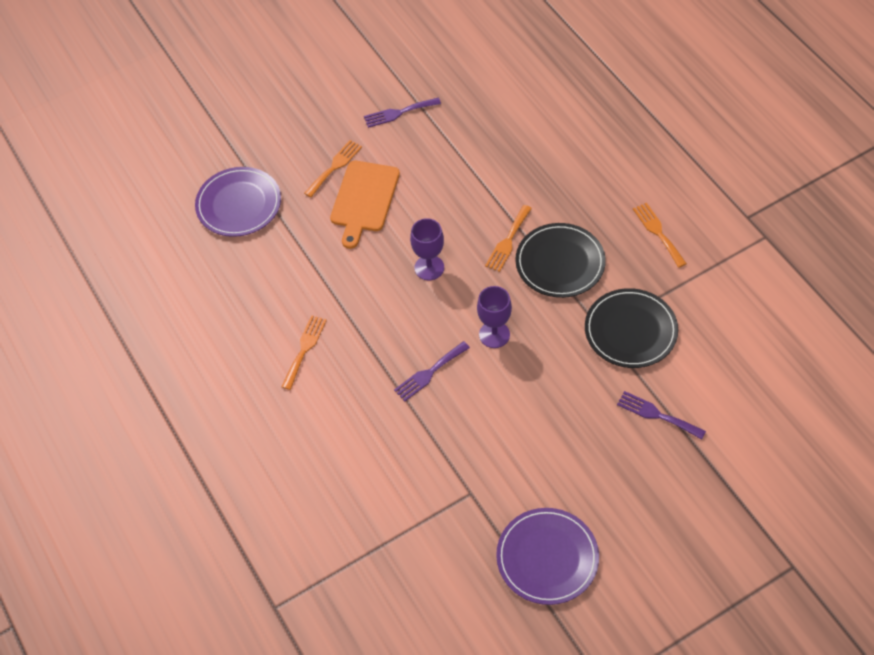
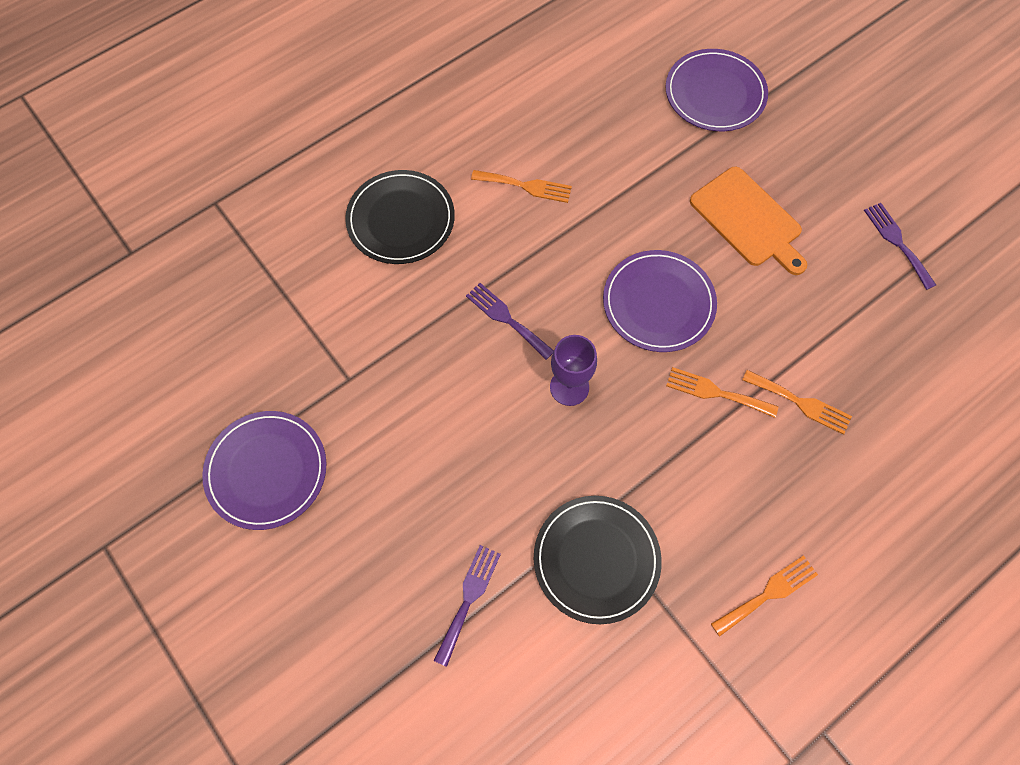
camera: 80 degrees right, 10 degrees up
orange fork [304,140,362,197] -> orange fork moved to [742,370,852,435]
orange cutting board [330,161,400,249] -> orange cutting board turned 135 degrees counterclockwise [690,167,807,275]
purple goblet [410,218,444,280] -> purple plate [603,250,717,352]
black plate [515,223,606,298] -> black plate moved to [345,170,455,264]

